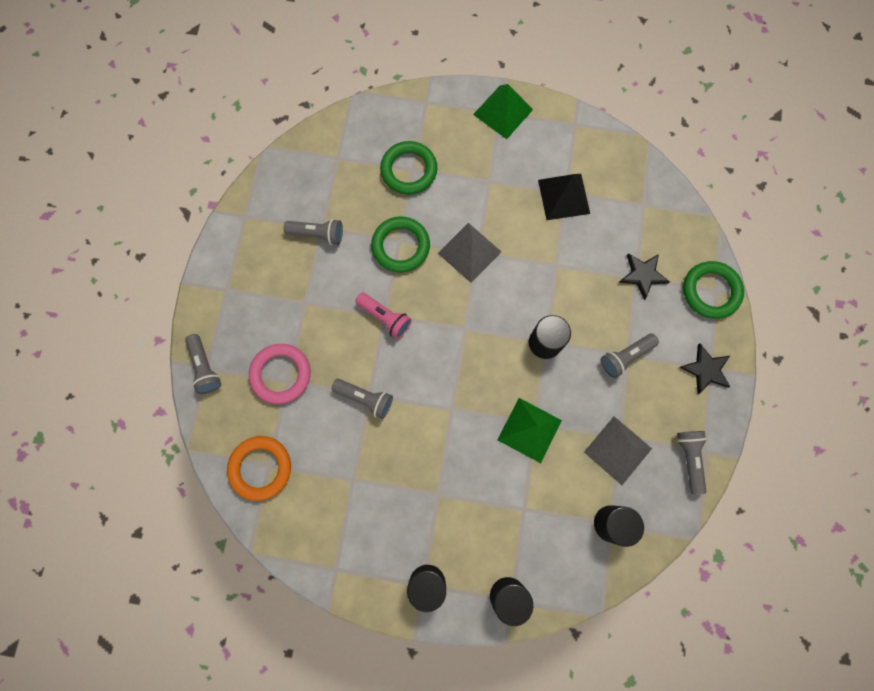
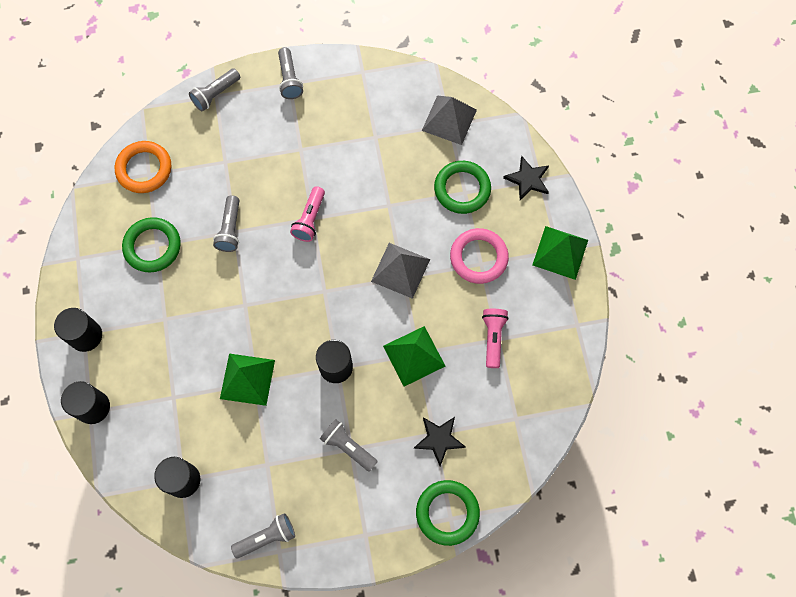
camera: 70 degrees right, 5 degrees down
pink ring [249,344,311,404] -> pink ring moved to [450,228,509,284]
grey flashlight [283,219,343,245] -> grey flashlight moved to [278,47,303,99]
green ring [371,217,430,272] -> green ring moved to [122,217,181,273]
black pyramid [538,174,590,220] -> pink flashlight [482,309,509,368]
grey pyramid [584,416,652,485] -> grey pyramid moved to [422,96,477,145]
black star [679,343,730,394] -> black star moved to [503,156,549,200]
none -> green pyramid [383,326,446,386]

